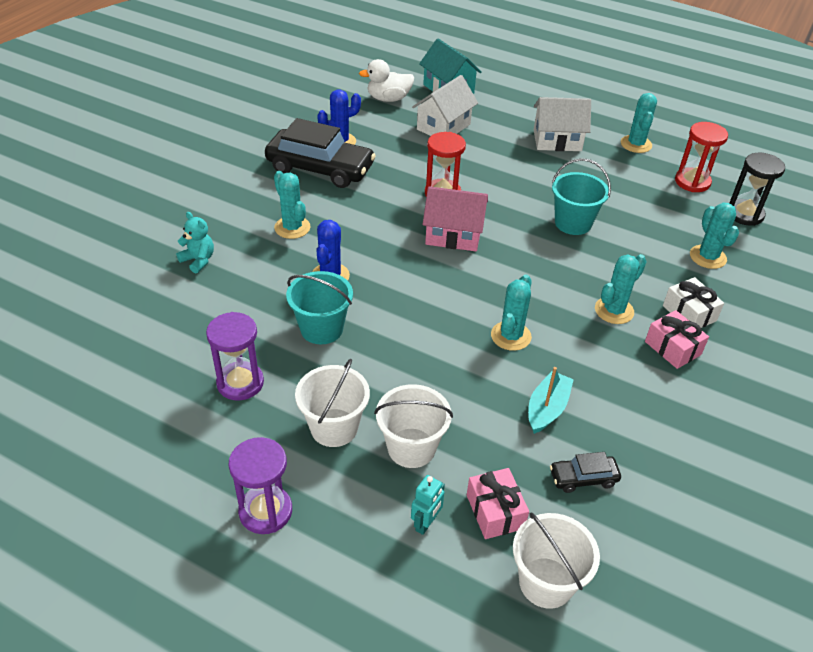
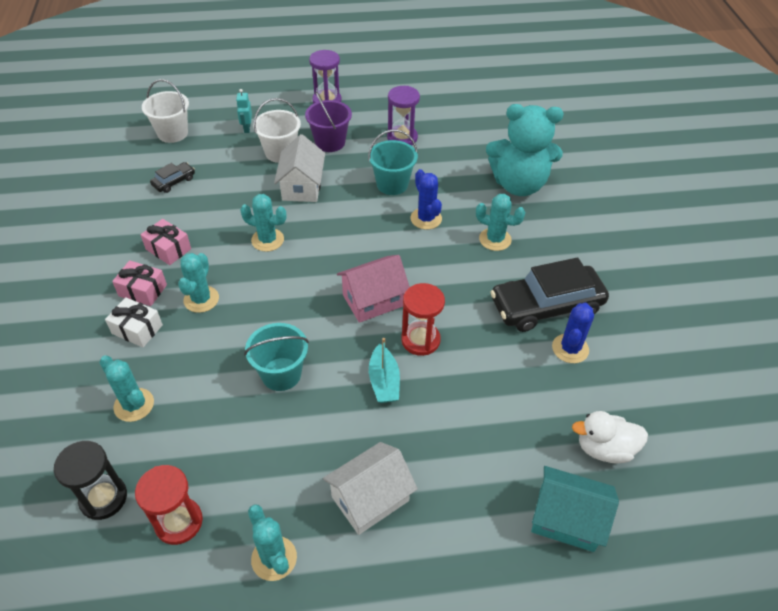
camera: 145 degrees right, 5 degrees up
turquoise teddy bear [176,212,214,273] -> turquoise teddy bear [486,104,563,196], size x2.36
white bucket [295,359,370,447] -> purple bucket [305,91,352,152]
white duck [359,59,414,102] -> white duck turned 135 degrees counterclockwise [572,411,648,463]
white house [412,75,478,136] -> white house moved to [274,134,325,202]
pink gift [467,468,529,539] -> pink gift moved to [141,219,191,265]
turquoise cactus [491,275,532,351] -> turquoise cactus turned 60 degrees counterclockwise [240,194,287,252]
turquoise boat [528,367,574,434] -> turquoise boat moved to [369,338,400,403]

